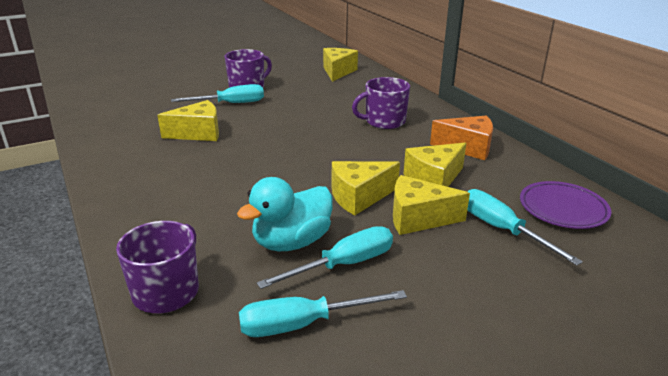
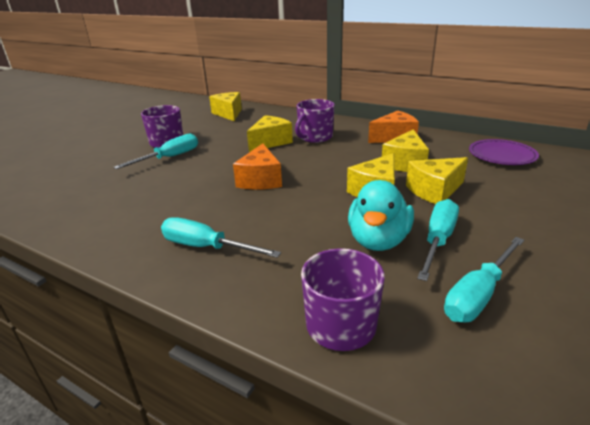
camera: 30 degrees left, 0 degrees up
yellow cheese [158,100,219,141] -> yellow cheese moved to [247,115,293,152]
turquoise screwdriver [467,189,583,266] -> turquoise screwdriver moved to [161,218,281,258]
none -> orange cheese [233,143,282,189]

